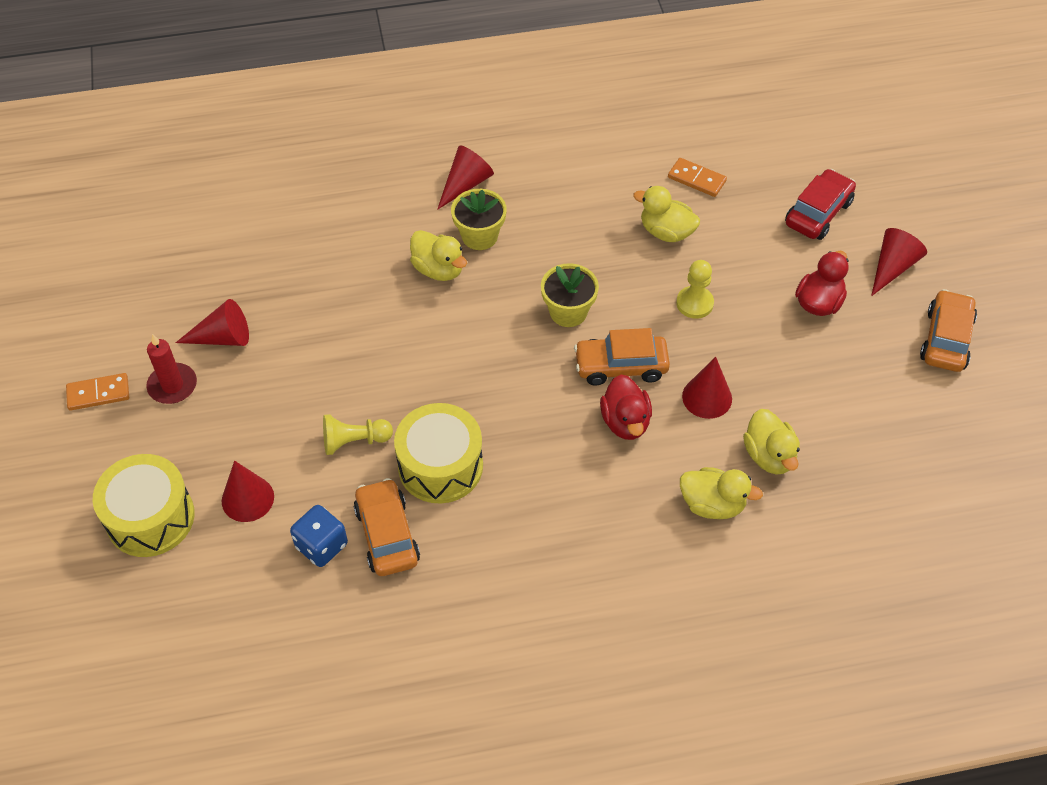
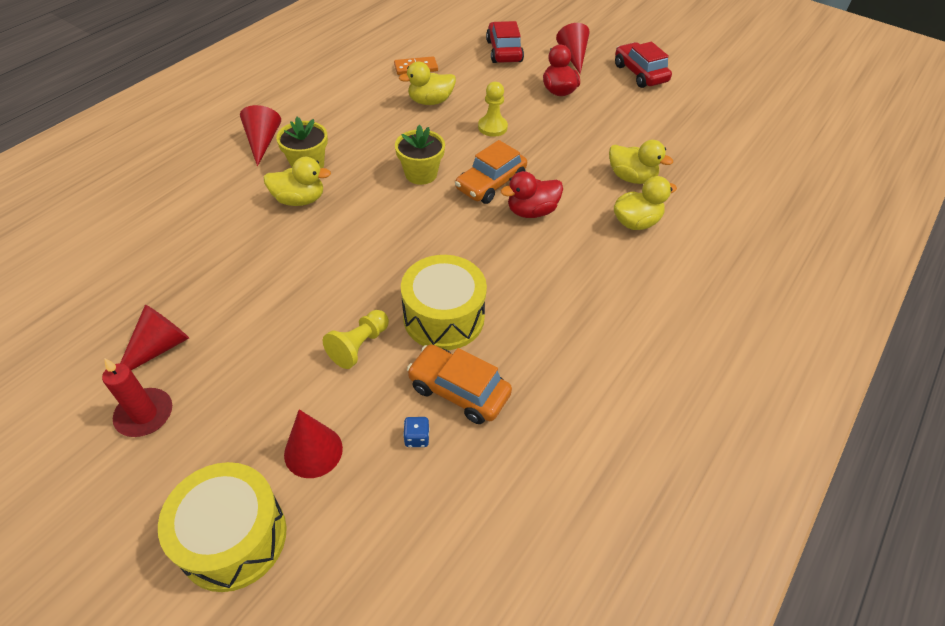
camera: 45 degrees left, 5 degrees down
orange domino [66,373,129,411] -> none
blue dice [290,505,348,567] -> blue dice [403,417,430,447], size x0.54
red duck [600,375,652,440] -> red duck turned 120 degrees clockwise [501,171,563,218]
red cone [682,357,732,419] -> none
orange car [920,289,977,372] -> red car [615,42,672,88]

